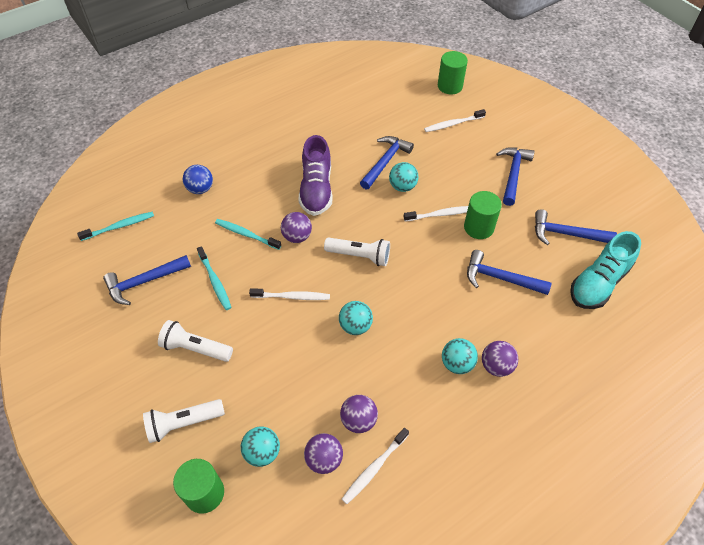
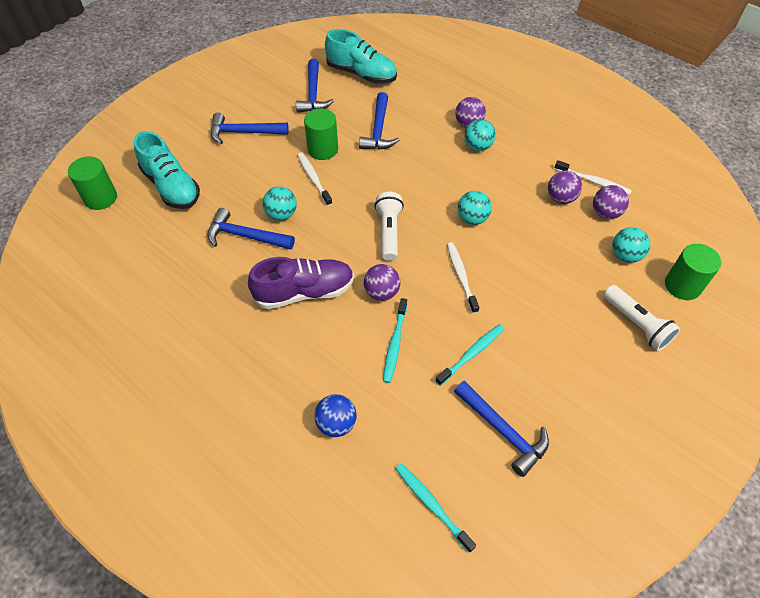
camera: 105 degrees left, 0 degrees up
white flashlight [158,320,233,362] -> none
white toothbrush [424,109,486,132] -> turquoise shoe [133,131,200,209]

